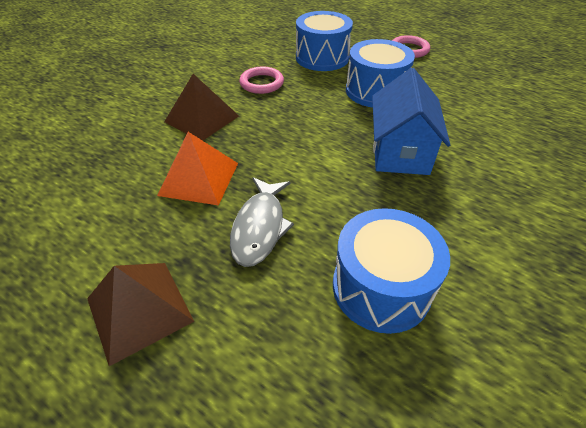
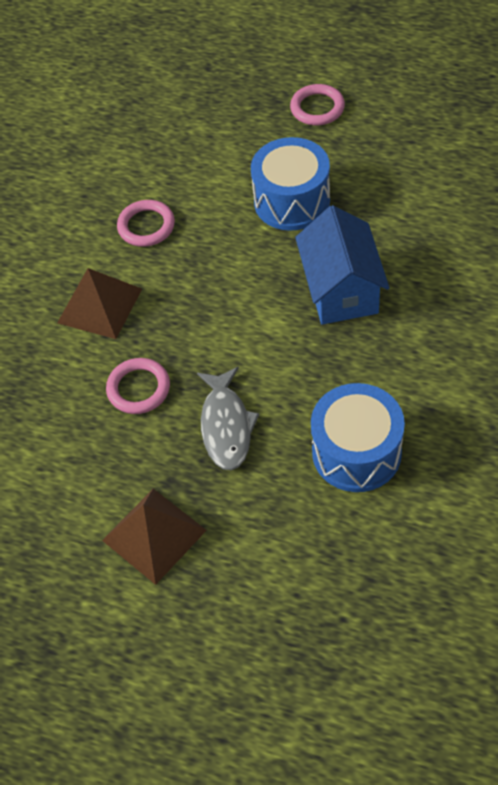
camera: 10 degrees left, 10 degrees up
orange pyramid [157,132,238,205] -> pink ring [106,358,170,414]
blue drum [296,11,353,71] -> none

